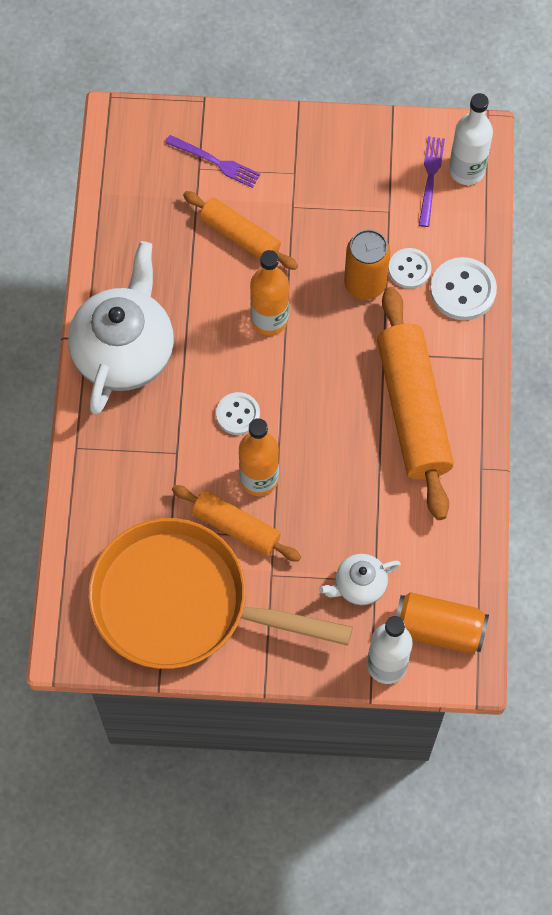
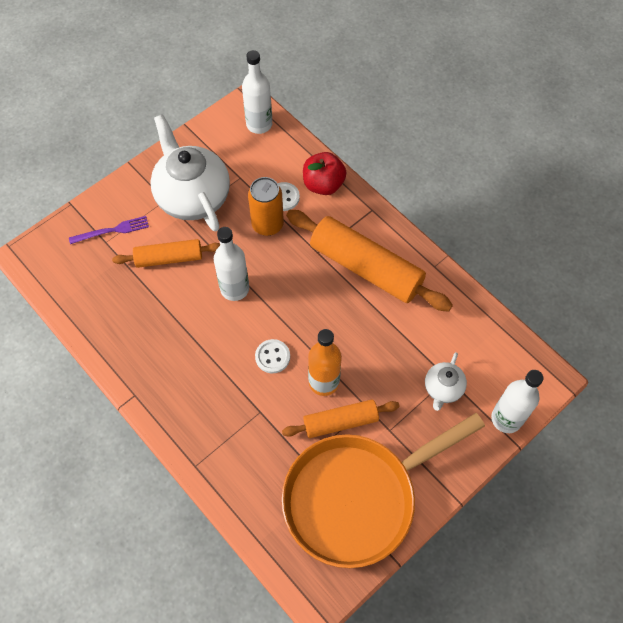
camera: 45 degrees left, 5 degrees down
white teapot [68,241,174,414] -> white teapot moved to [150,114,230,231]
orange bottle [250,250,289,336] -> white bottle [214,227,249,301]
orange can [396,592,489,653] -> none
purple fork [419,136,445,227] -> none
white button [430,257,497,321] -> red apple [303,152,347,195]

